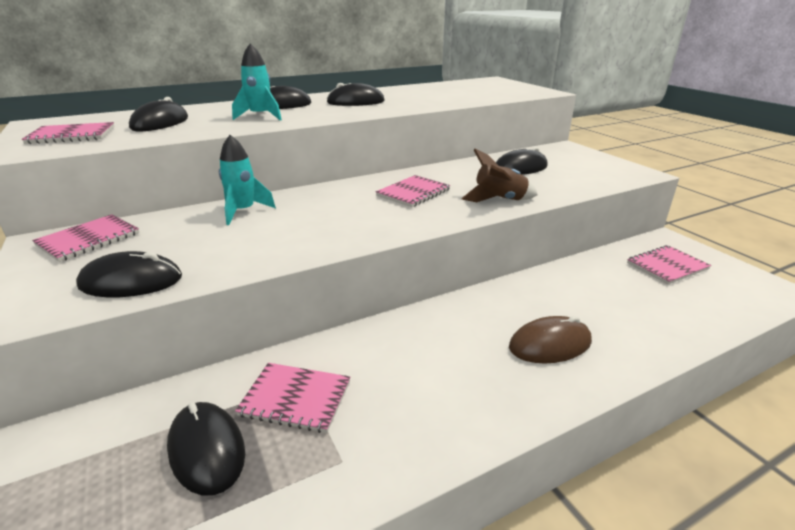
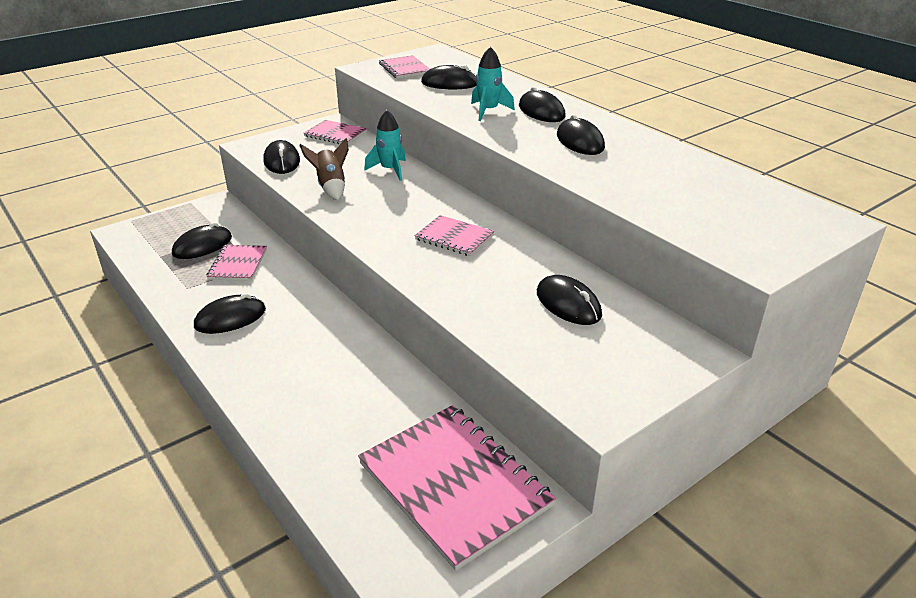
camera: 80 degrees right, 5 degrees up
brown rocket [461,149,538,202] -> brown rocket moved to [299,138,349,200]
brown mouse [509,316,592,364] -> none
pink notebook [627,245,711,285] -> pink notebook [358,405,556,571], size x1.94
none -> black mouse [194,293,266,334]

